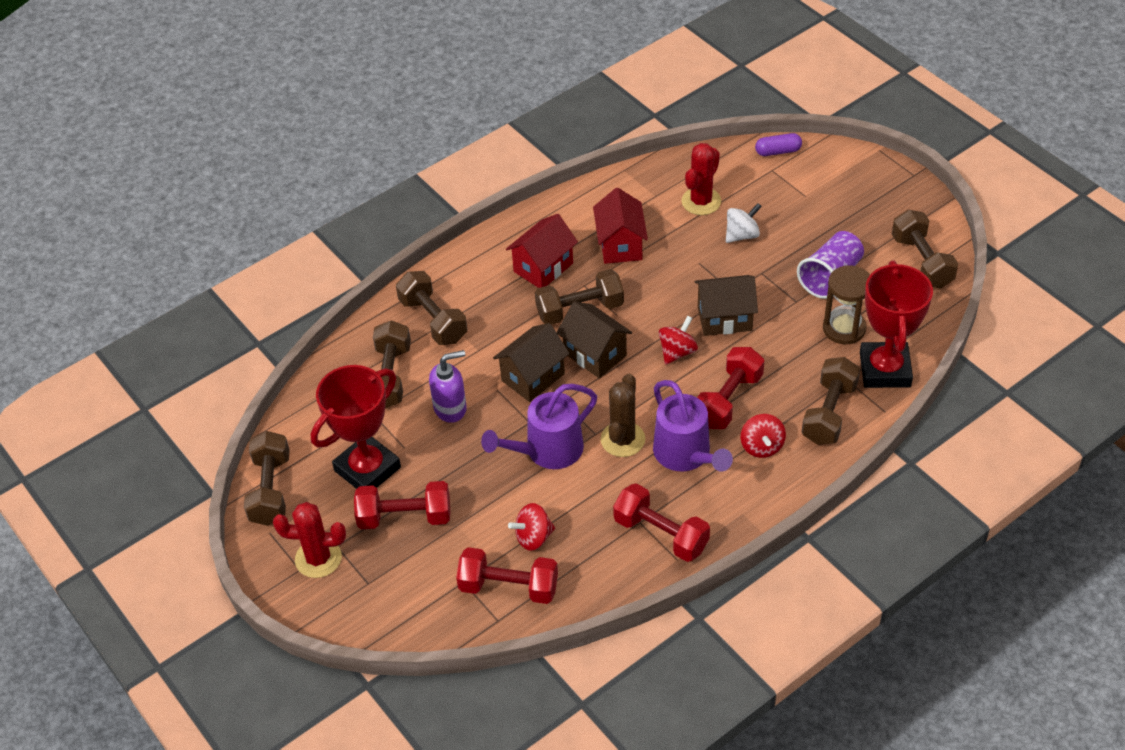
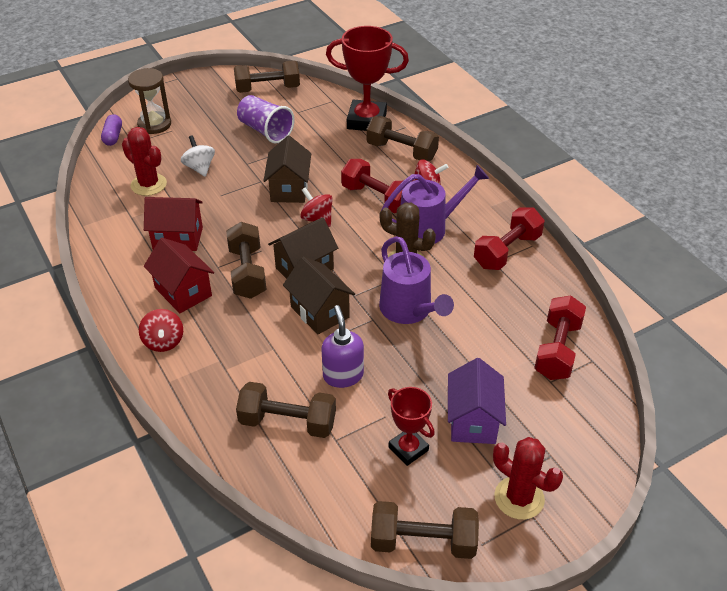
camera: 85 degrees left, 5 degrees down
red cactus [273,502,346,578] -> red cactus turned 60 degrees counterclockwise [493,437,563,520]
red trophy [311,365,401,489] -> red trophy [388,387,435,466], size x0.57
red dumbbell [354,481,450,529] -> purple house [448,358,506,444]
brown dumbbell [396,271,467,345] -> none
red spinning top [508,503,555,551] -> red spinning top moved to [139,309,183,352]
brown hourglass [823,265,870,344] -> brown hourglass moved to [128,68,171,134]

